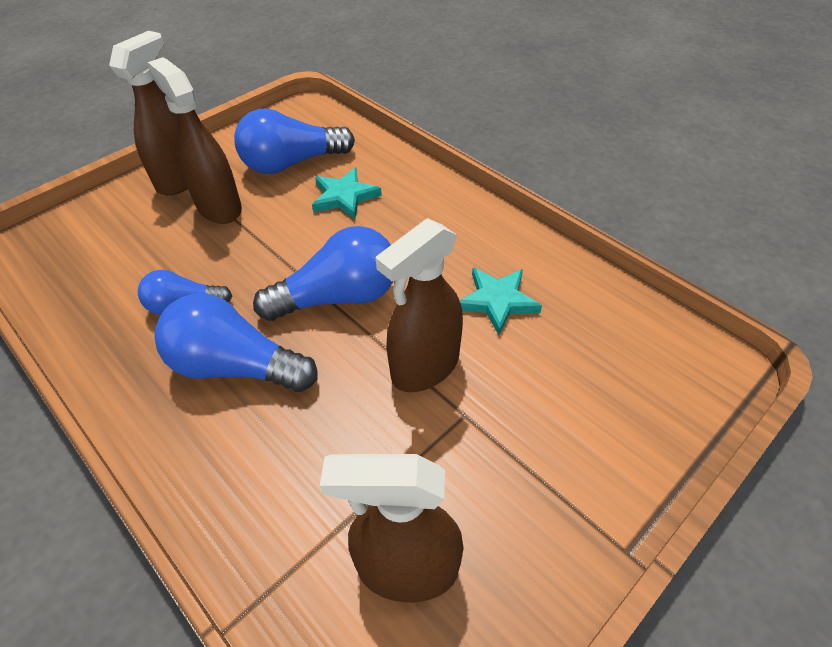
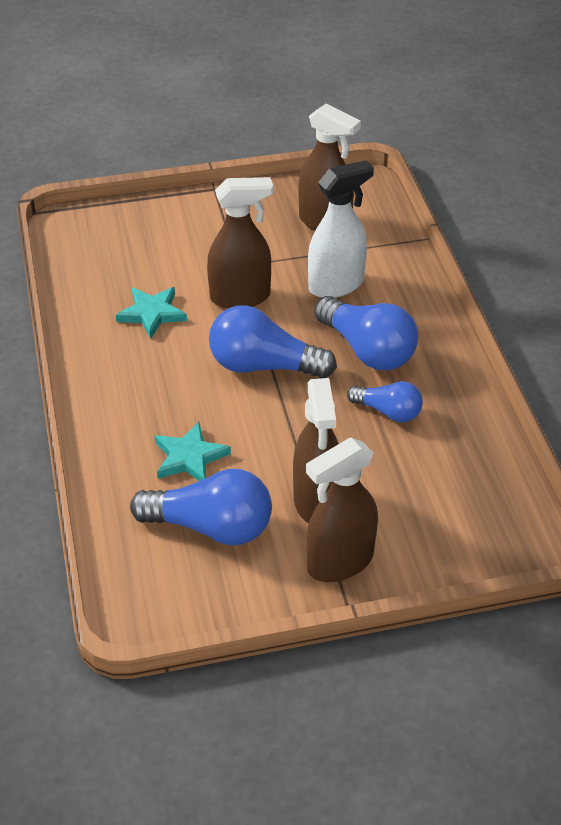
camera: 150 degrees left, 5 degrees down
none -> white spray bottle [308,160,374,298]

